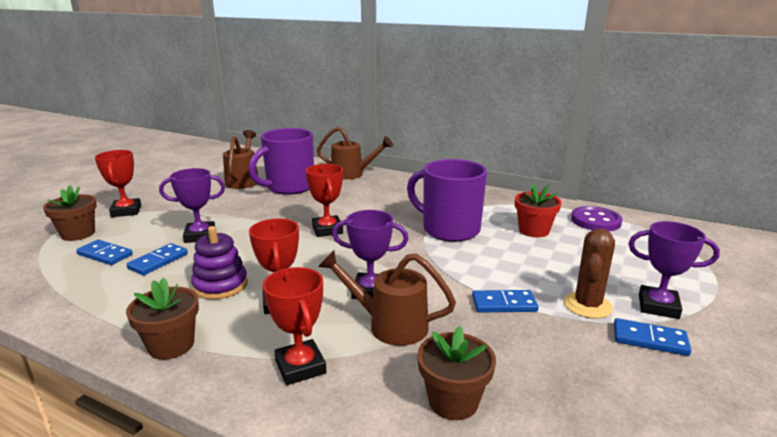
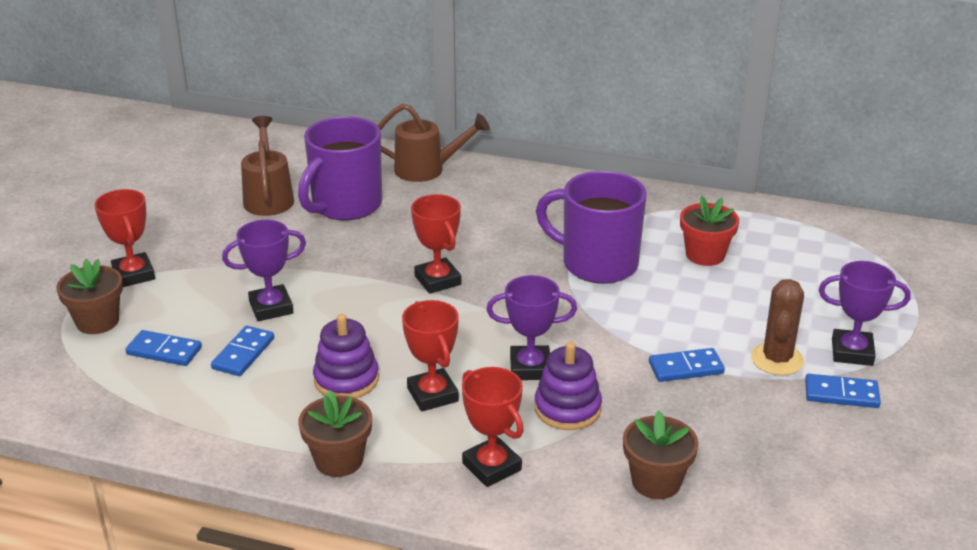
camera: 10 degrees left, 10 degrees up
brown watering can [318,250,456,346] -> purple stacking toy [534,342,602,430]
purple button [571,206,623,231] -> none

